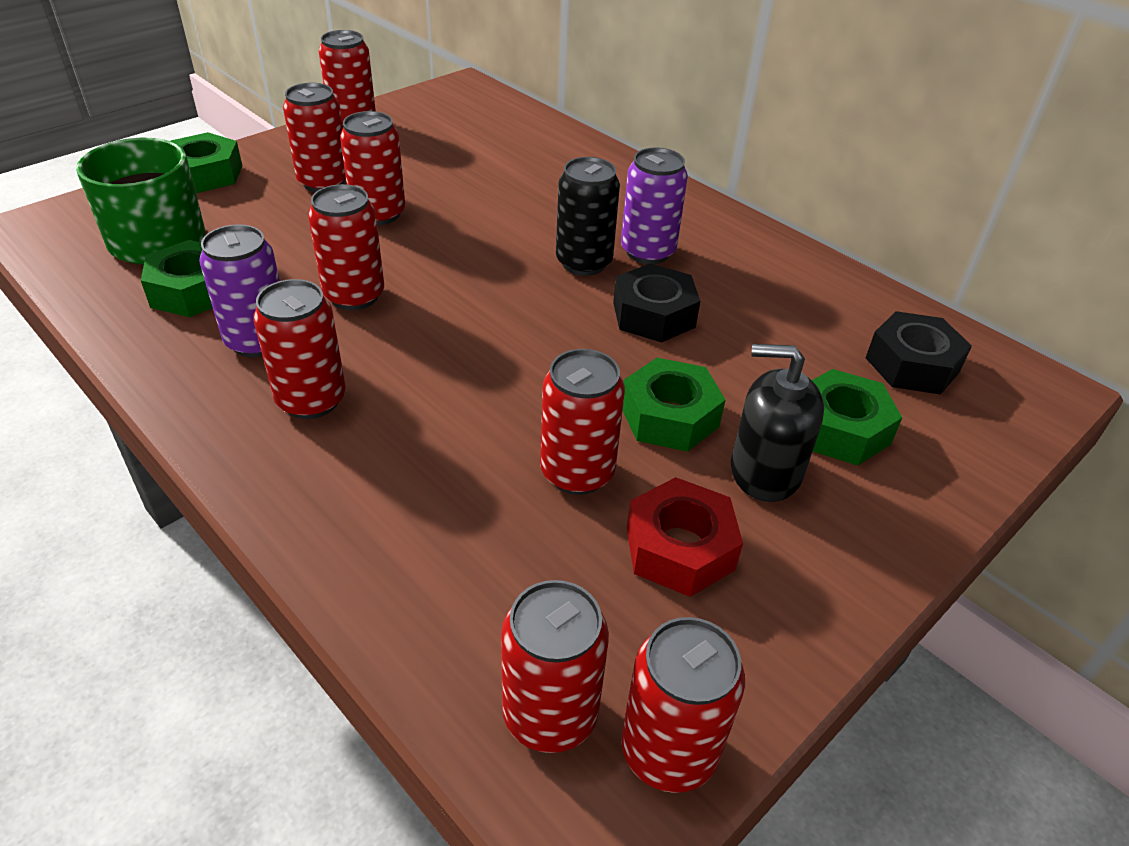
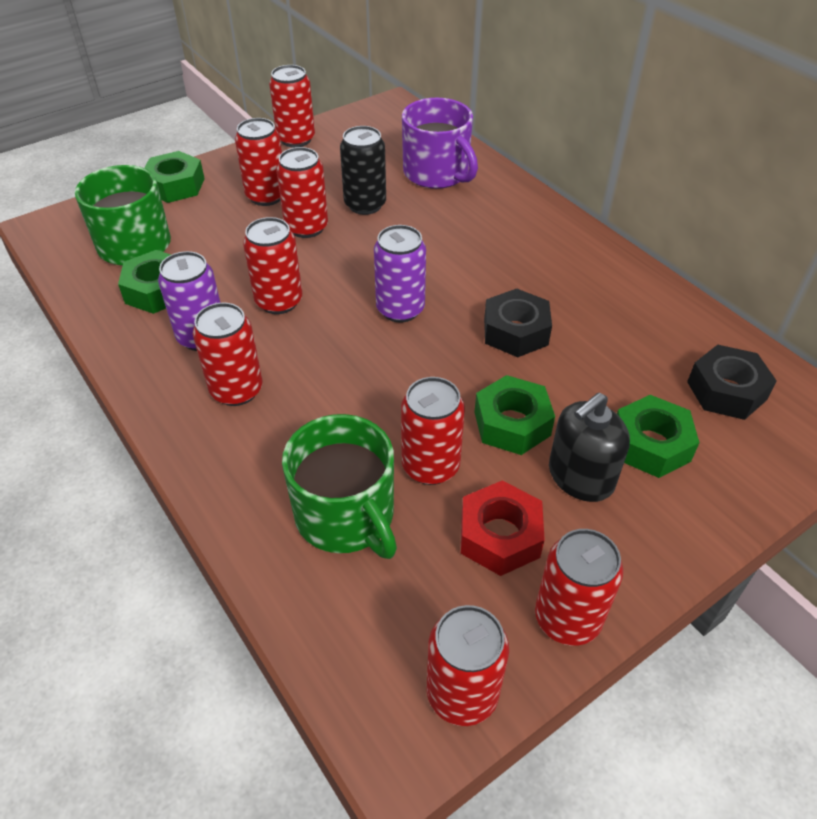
camera: 10 degrees right, 5 degrees up
red can [501,580,609,753] -> red can moved to [535,529,623,646]
black can [556,157,620,276] -> black can moved to [340,126,386,215]
purple can [621,147,688,264] -> purple can moved to [374,225,426,323]
black soap dispenser [731,344,824,502] -> black soap dispenser turned 60 degrees counterclockwise [549,393,630,502]
none -> green mug [282,414,397,559]
none -> purple mug [402,98,478,189]

